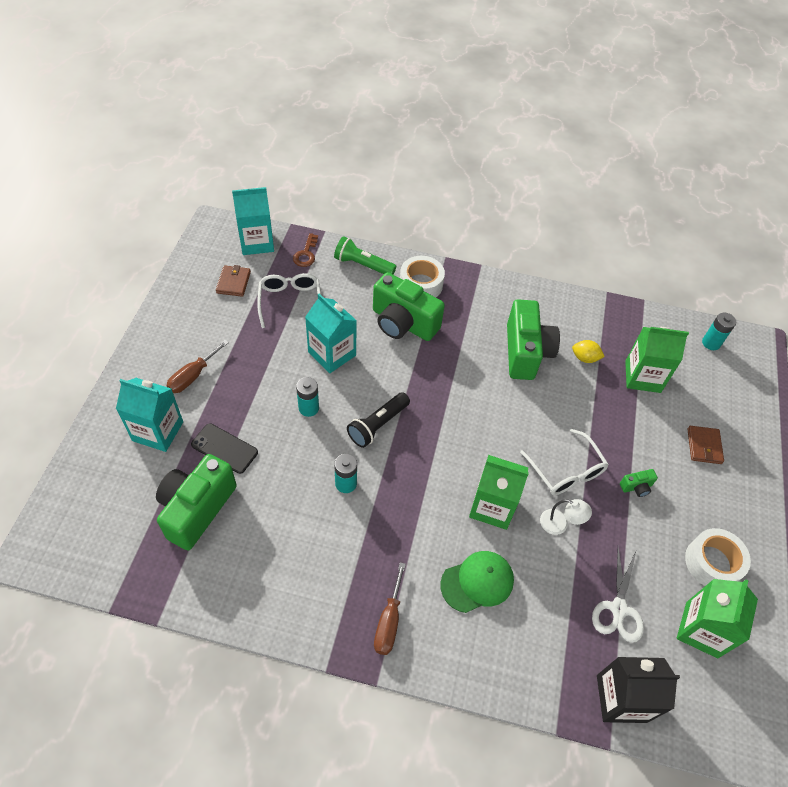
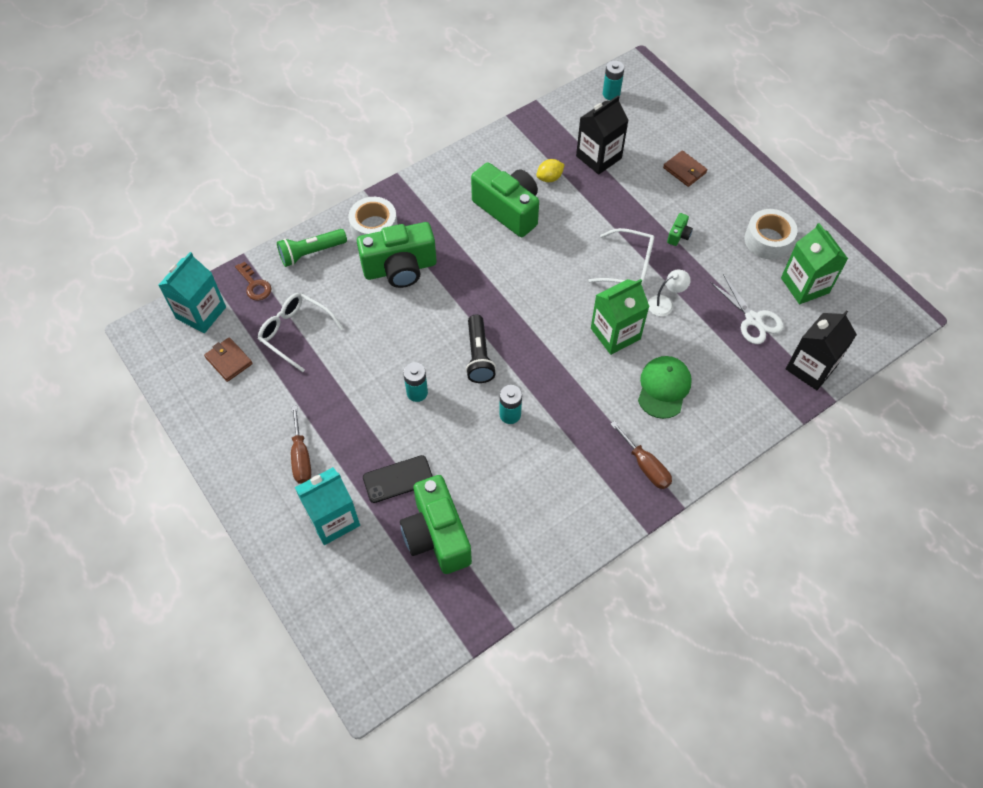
camera: 45 degrees left, 5 degrees up
turquoise carton [305,294,357,373] -> none
green carton [625,327,689,393] -> black carton [576,95,628,175]

